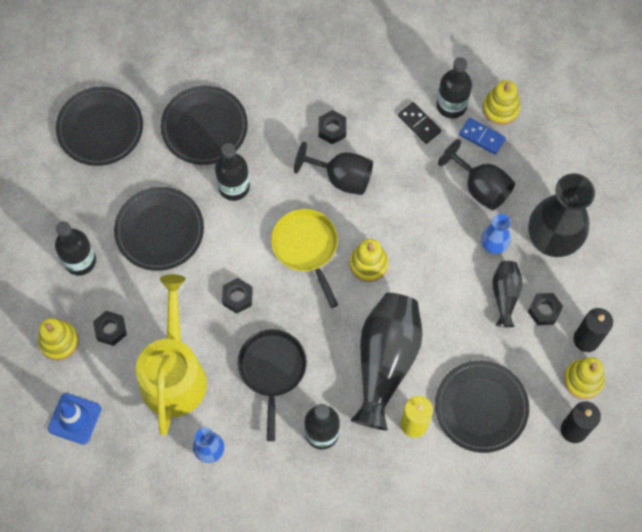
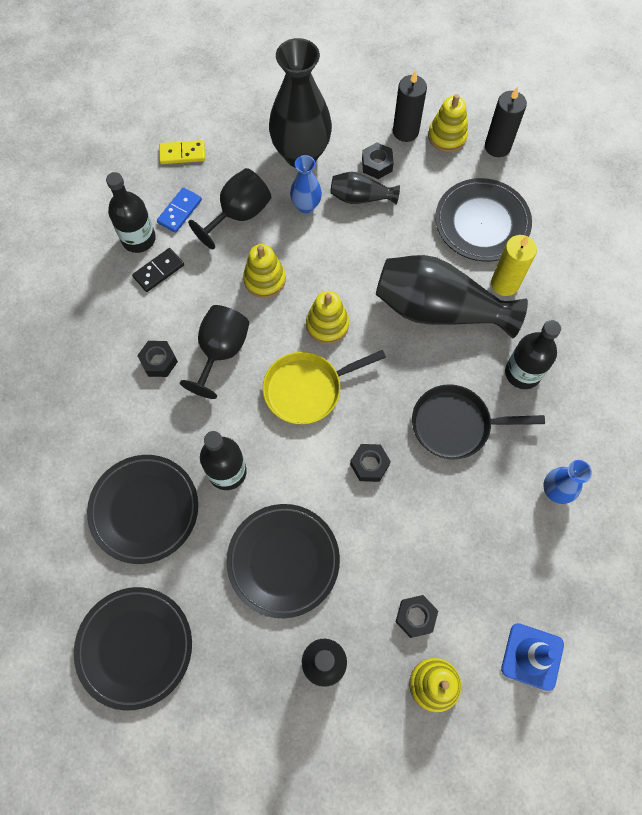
camera: 90 degrees left, 0 degrees up
yellow watering can [136,274,207,435] -> none
yellow stacking toy [483,80,520,125] -> yellow stacking toy moved to [243,244,286,298]
none -> yellow domino [159,140,205,164]

